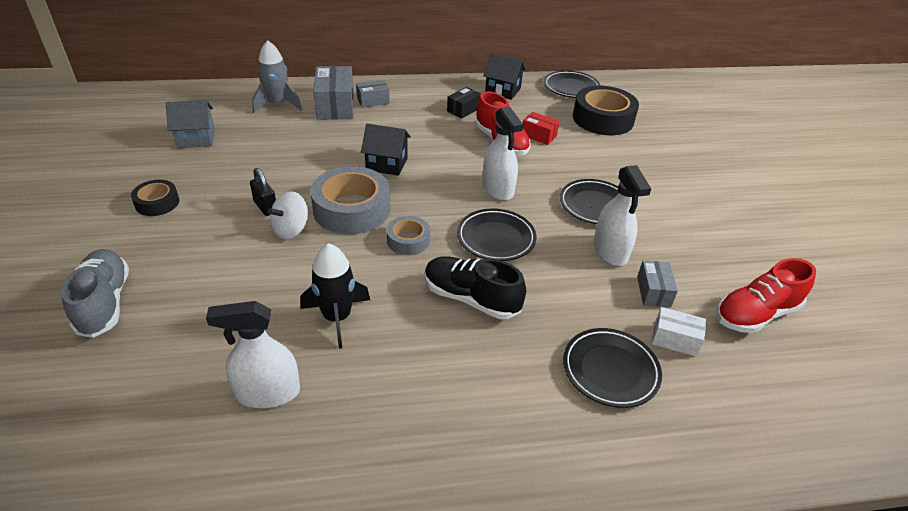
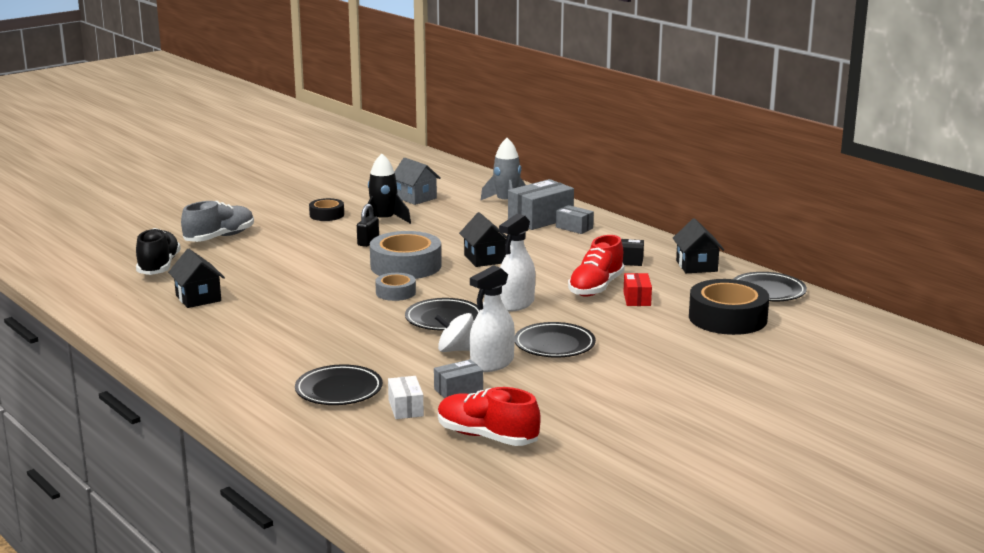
camera: 60 degrees right, 20 degrees down
white spray bottle [206,301,300,408] -> black house [168,249,225,308]
white spinning top [268,191,308,239] -> white spinning top moved to [435,313,473,352]
black rocket [301,243,370,349] -> black rocket moved to [366,154,411,224]
black shoe [425,256,526,319] -> black shoe moved to [136,228,181,275]

